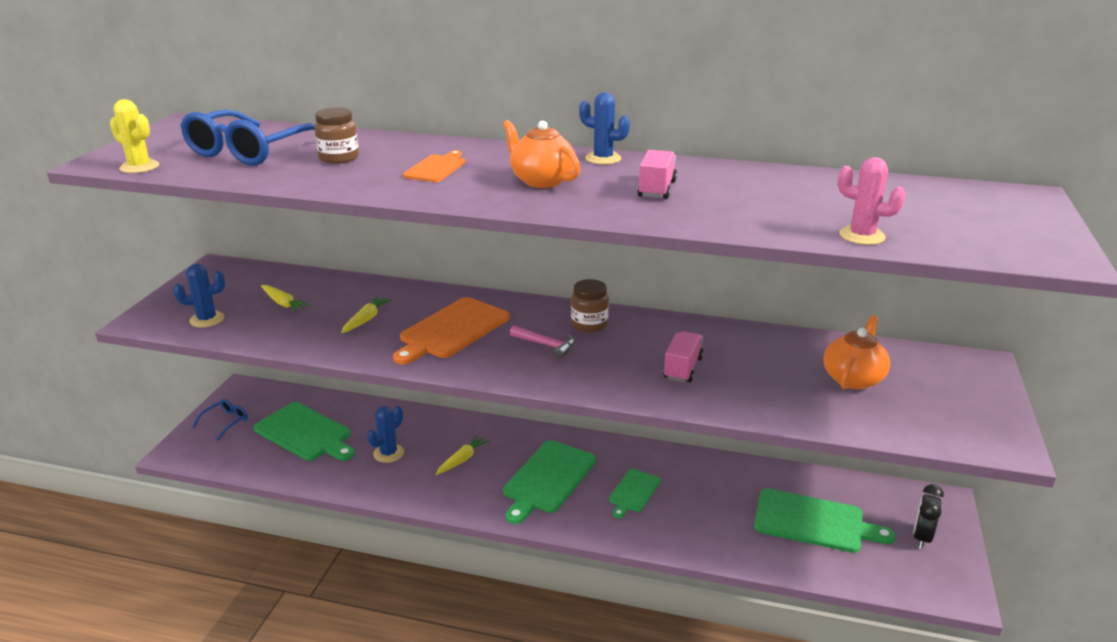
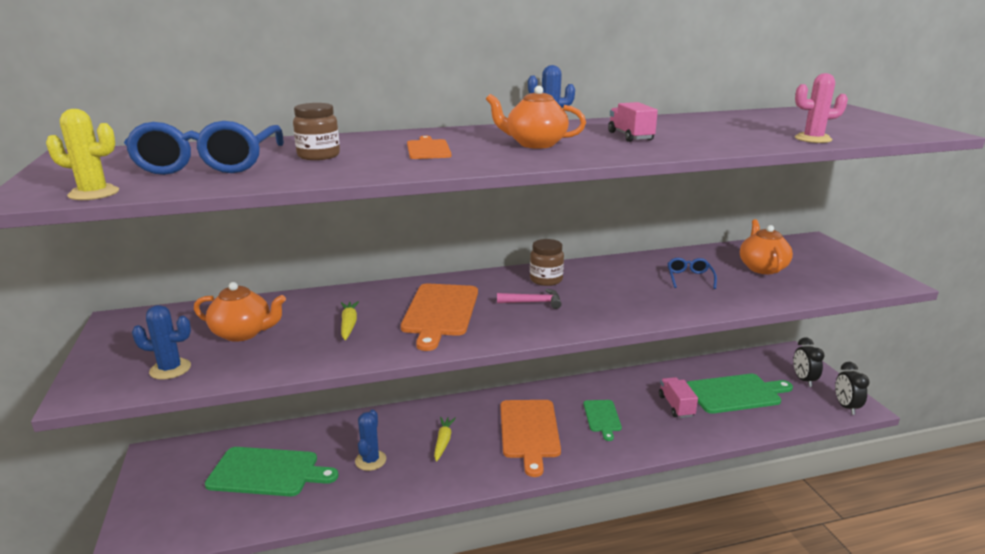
camera: 30 degrees left, 5 degrees down
blue cactus [173,264,225,328] -> blue cactus turned 45 degrees clockwise [132,305,191,380]
blue glasses [193,399,248,440] -> blue glasses moved to [667,258,717,289]
yellow carrot [261,285,310,312] -> orange teapot [194,282,286,342]
green cutting board [503,440,596,524] -> orange cutting board [500,400,561,477]
pink truck [663,331,704,382] -> pink truck moved to [659,377,698,418]
none -> black clock [835,362,870,415]

